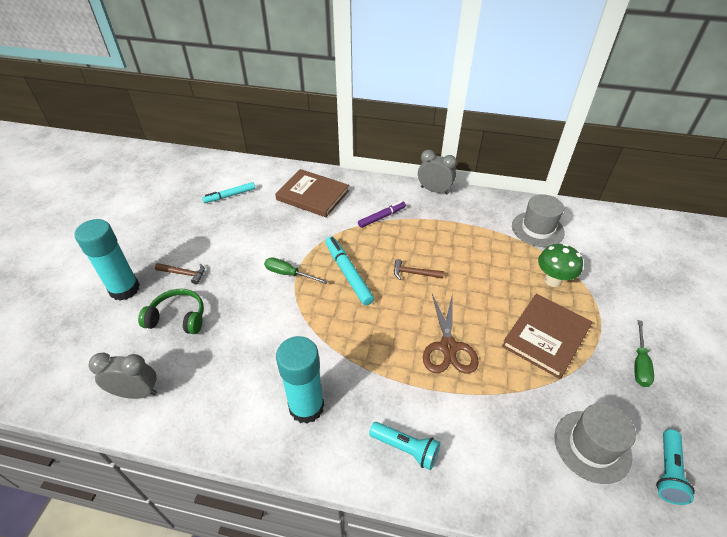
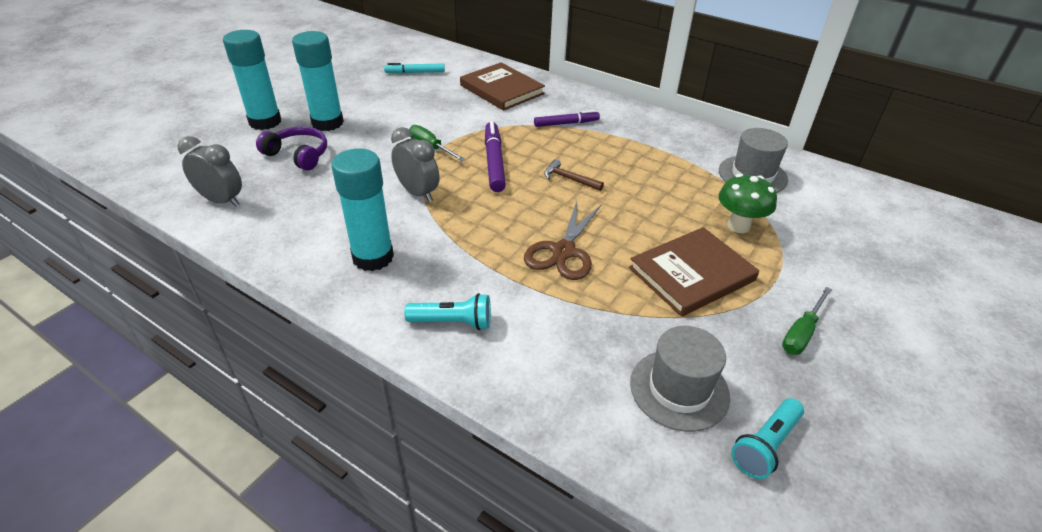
camera: 20 degrees right, 5 degrees down
green headphones [138,289,204,334] -> purple headphones [256,126,327,171]
brown hammer [155,263,205,285] -> turquoise glue stick [292,31,344,131]
turquoise marker [325,236,374,306] -> purple marker [485,121,506,192]
turquoise flashlight [369,422,440,470] -> turquoise flashlight turned 45 degrees counterclockwise [404,293,491,330]
grey clock [418,150,457,195] -> grey clock moved to [391,127,439,202]

